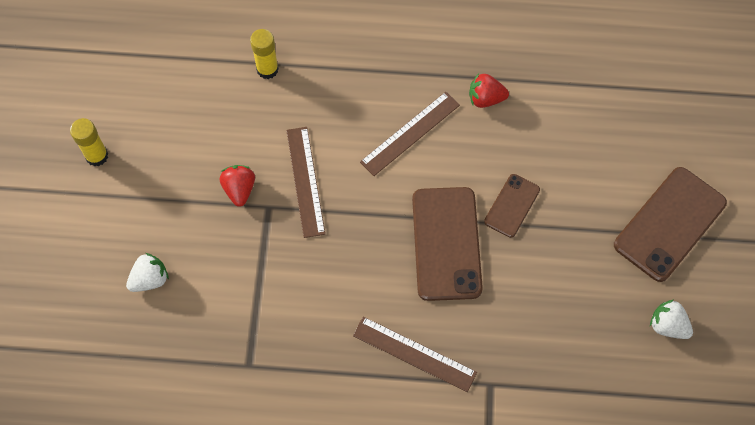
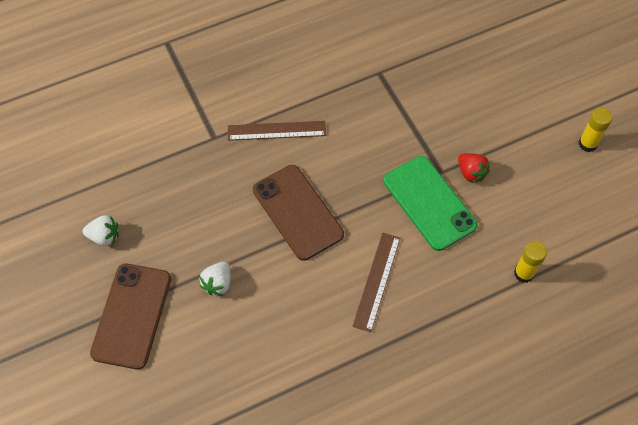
camera: 150 degrees right, 5 degrees down
white strawberry [126,253,169,292] -> white strawberry moved to [200,262,231,296]
brown ruler [286,127,325,238] -> green phone [383,156,478,251]
red strawberry [469,73,509,108] -> none
brown phone [484,174,540,238] -> none

